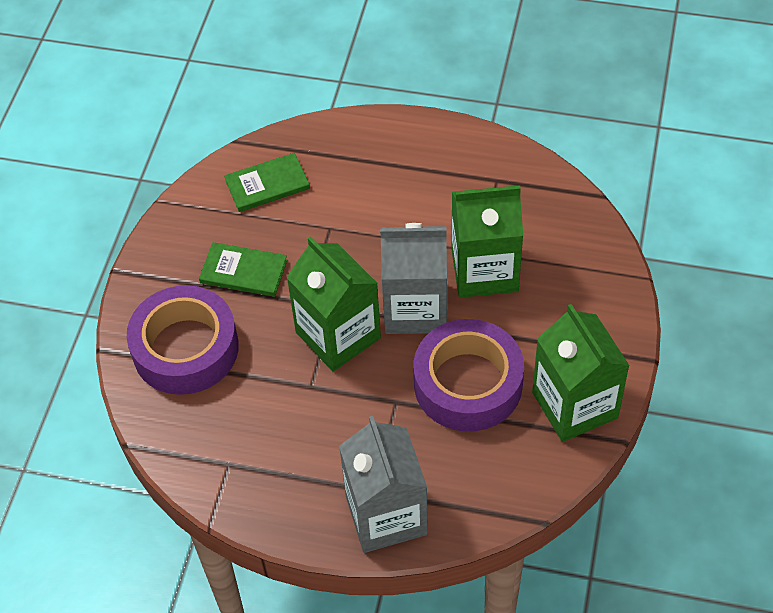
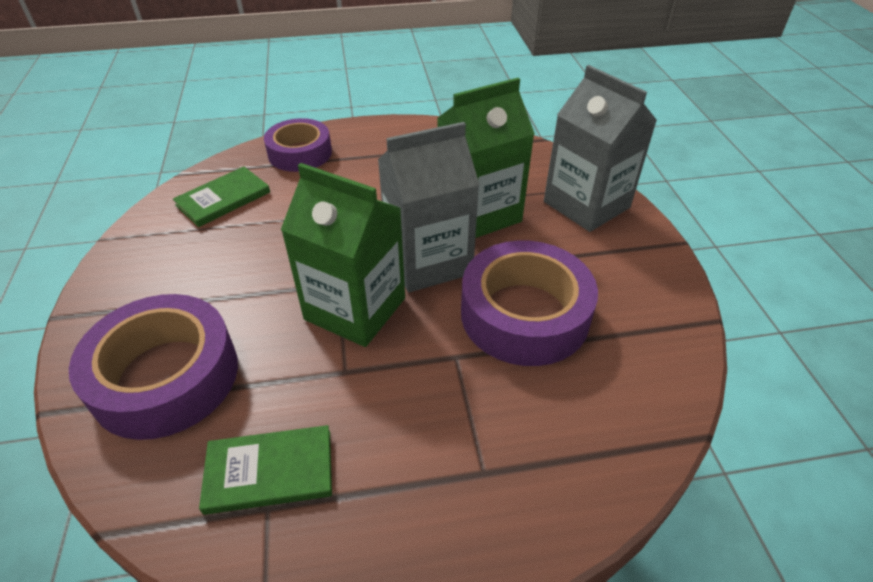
camera: 25 degrees left, 10 degrees down
green book [199,242,287,297] -> green book moved to [199,425,332,515]
grey carton [339,416,428,553] -> grey carton moved to [544,65,657,232]
green carton [532,304,630,442] -> none
none -> purple tape [264,118,332,172]

